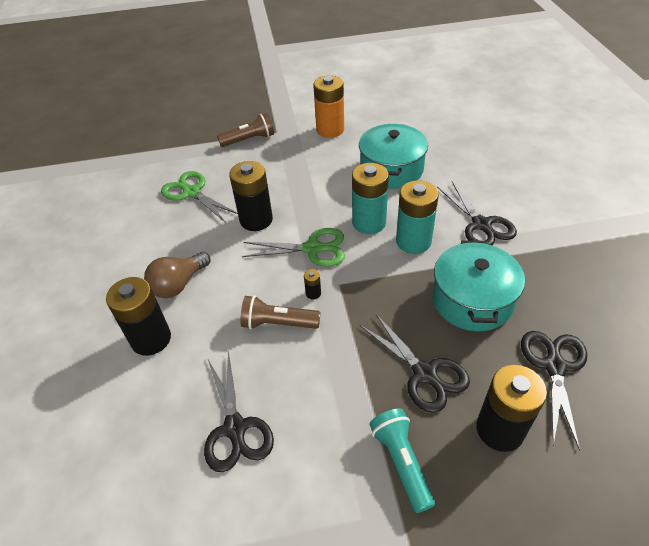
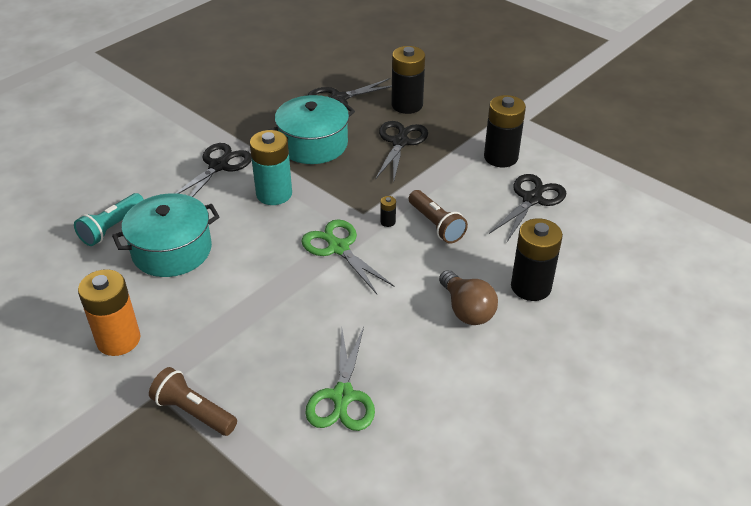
camera: 130 degrees left, 5 degrees down
brown light bulb [144,252,210,298] -> brown light bulb turned 60 degrees clockwise [439,270,498,325]
black battery [229,161,273,231] -> black battery moved to [484,95,526,167]
turquoise battery [352,163,389,234] -> none
turquoise flashlight [369,408,435,513] -> turquoise flashlight moved to [74,193,144,246]

